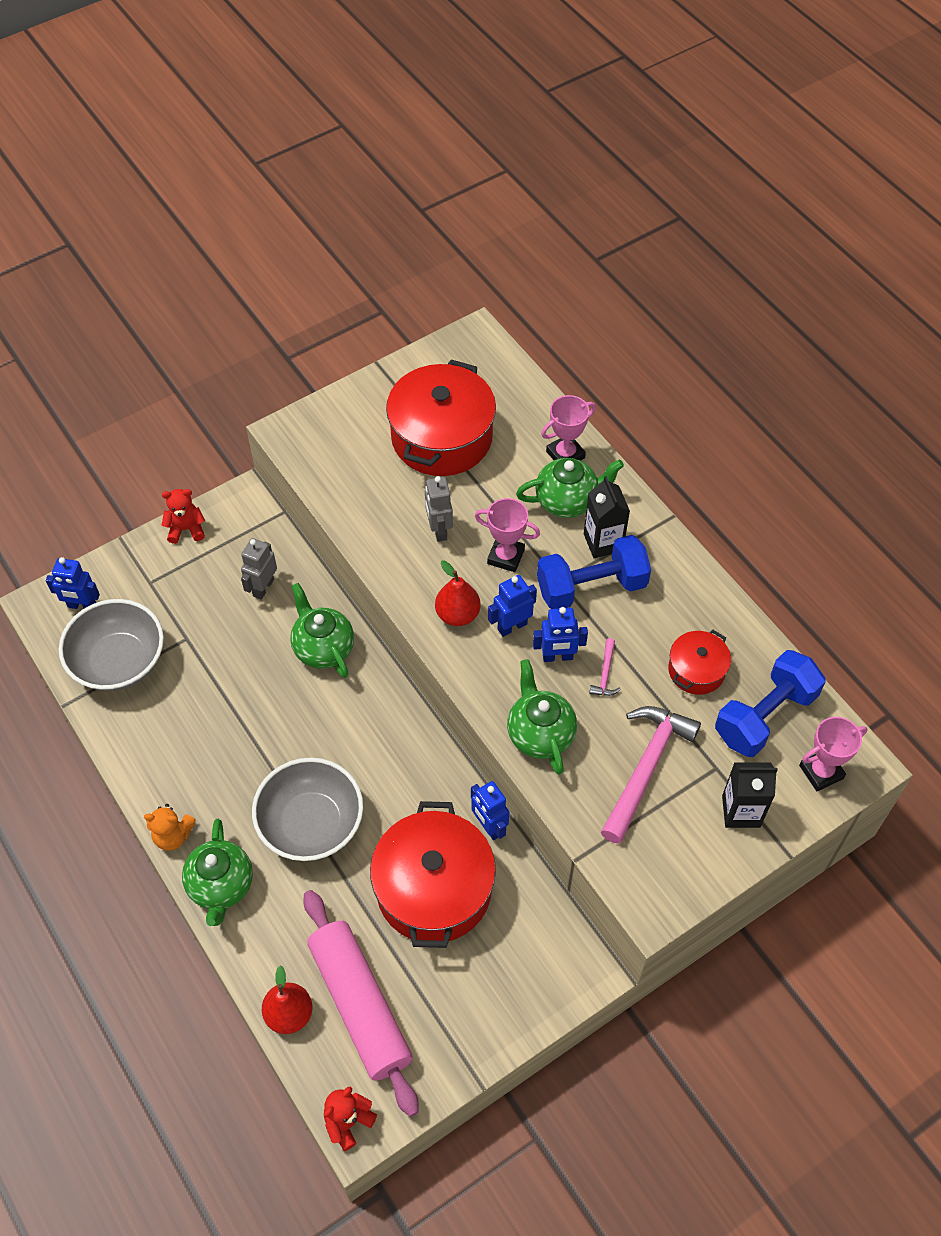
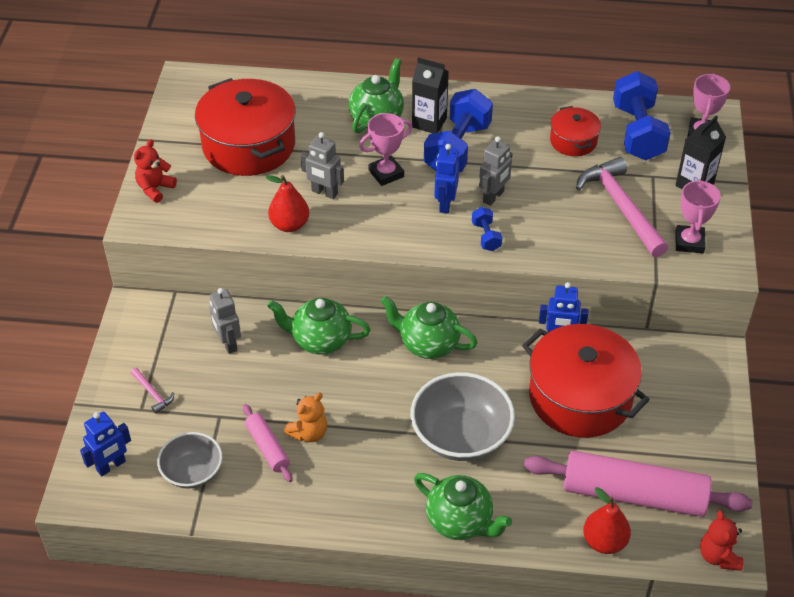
camera: 50 degrees left, 10 degrees down
grey bowl [59,599,164,691] -> grey bowl [157,432,222,489], size x0.61
orange teddy bear [144,804,196,851] -> orange teddy bear moved to [284,393,327,442]
red teddy bear [161,489,205,544] -> red teddy bear moved to [134,139,177,203]
red pear [435,560,480,626] -> red pear moved to [266,175,309,232]
green teapot [507,659,577,775] -> green teapot moved to [381,296,478,359]
blue robot [533,607,588,662] -> grey robot [479,136,513,206]
pink trophy [541,395,596,461] -> pink trophy moved to [675,179,721,253]
pink hammer [589,638,621,696] -> pink hammer moved to [131,368,174,414]
none -> pink rolling pin [243,404,292,482]
none -> blue dumbbell [472,207,502,251]

